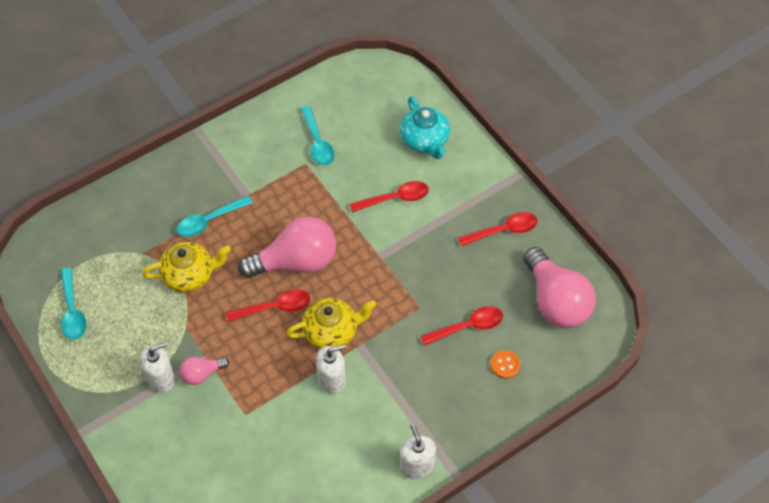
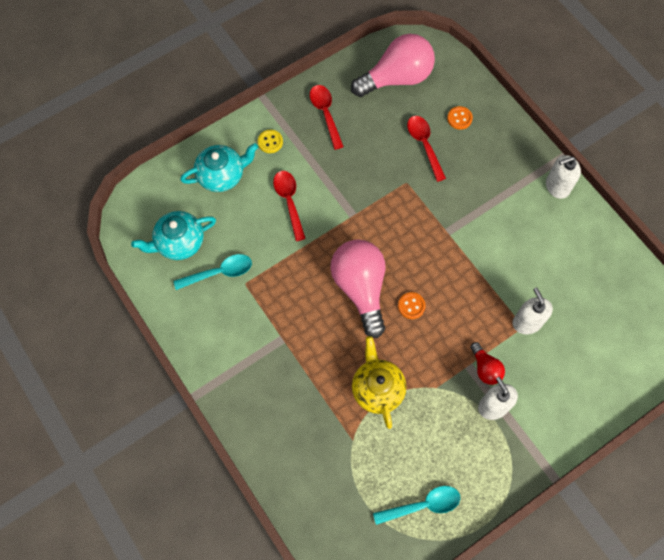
camera: 90 degrees left, 10 degrees up
turquoise spoon [177,196,253,237] -> none
pink light bulb [180,357,229,385] -> red light bulb [470,342,505,385]
red spoon [226,289,310,322] -> orange button [398,292,426,319]
yellow teapot [286,298,376,349] -> none
white soap dispenser [316,344,346,394] -> white soap dispenser moved to [513,287,553,335]
none -> turquoise teapot [131,211,216,260]
none -> yellow button [258,130,283,153]

